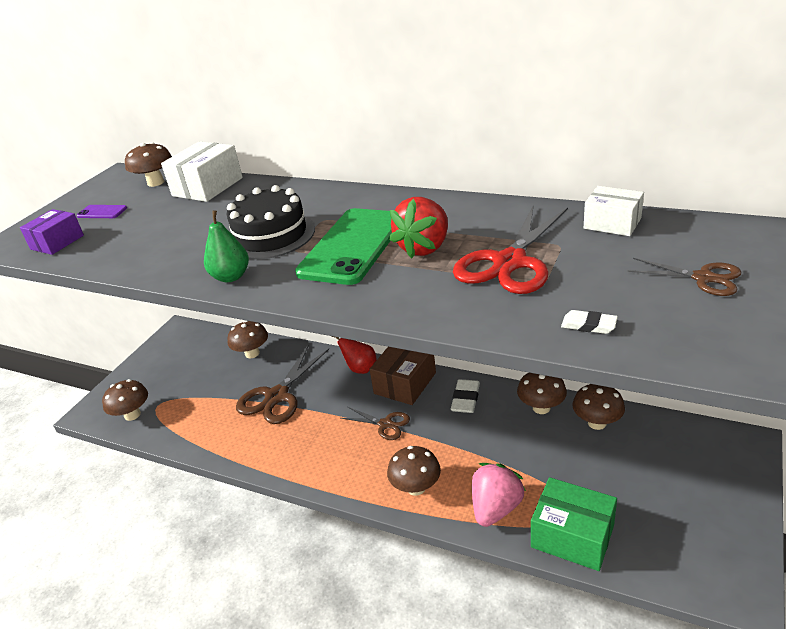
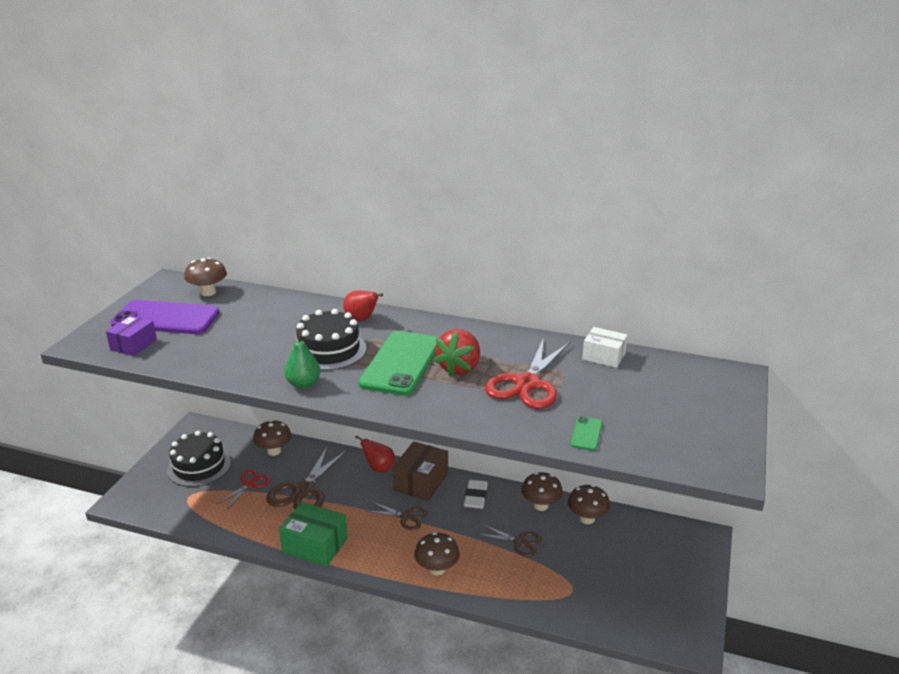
camera: 10 degrees left, 5 degrees down
purple phone [77,205,127,218] -> purple phone [111,300,220,334], size x2.38
brown mushroom [102,379,148,421] -> none
white box [161,141,243,202] -> none
pink strawberry [472,463,526,527] -> none
green box [531,477,617,571] -> green box moved to [279,502,348,567]
white eraser [561,310,618,334] -> green phone [570,416,603,451]
brown scissors [627,258,741,296] -> brown scissors moved to [476,524,542,557]
none -> black cake [167,431,231,487]
none -> red scissors [217,470,271,509]
none -> red pear [343,291,383,321]

